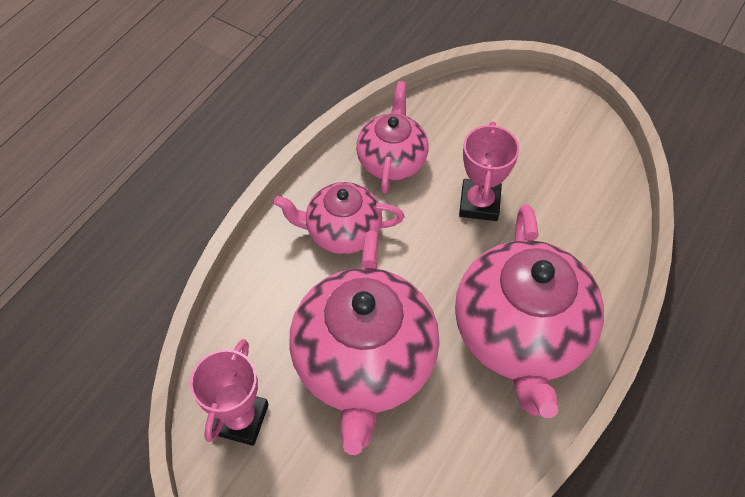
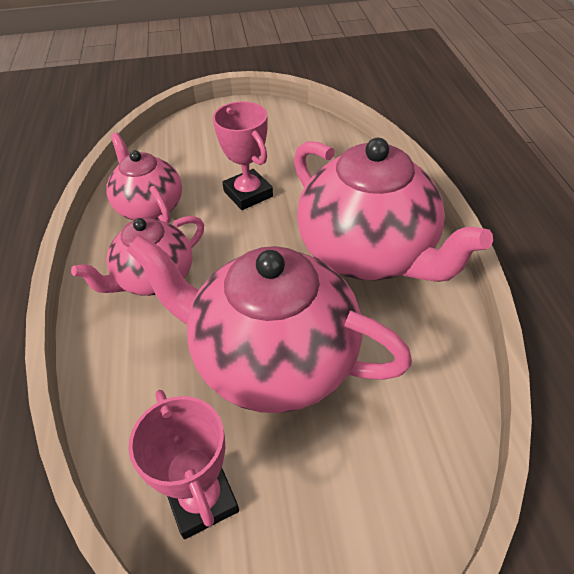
camera: 40 degrees left, 10 degrees down
pink teapot [290,230,439,455] -> pink teapot turned 150 degrees clockwise [126,235,412,413]

